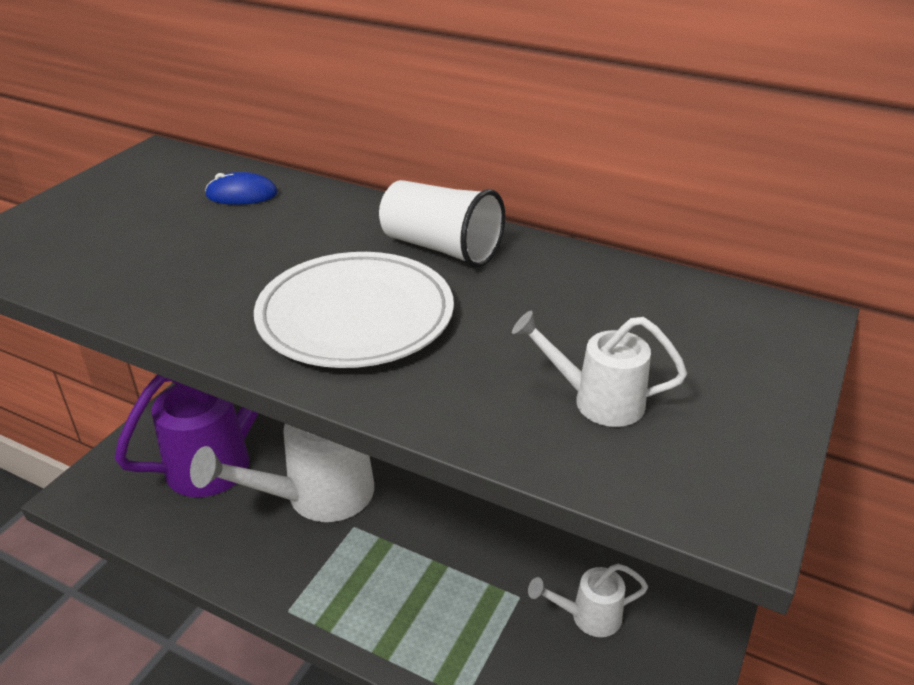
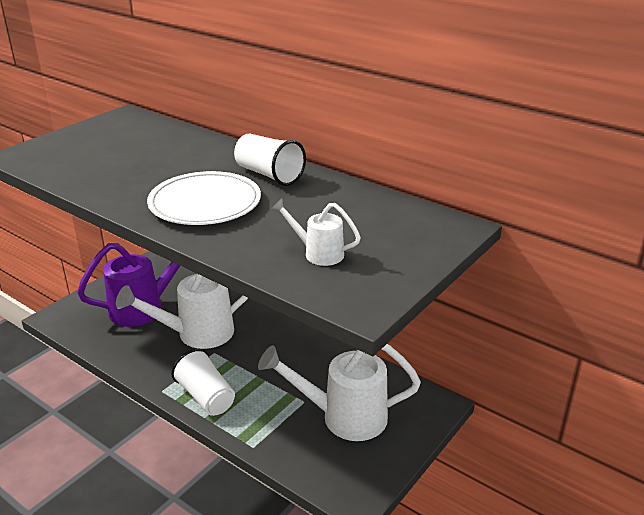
camera: 10 degrees right, 5 degrees down
blue mouse [205,172,278,205] -> none
white watering can [528,564,648,637] -> white watering can [258,344,421,441], size x2.02
none -> white cup [171,349,235,416]

